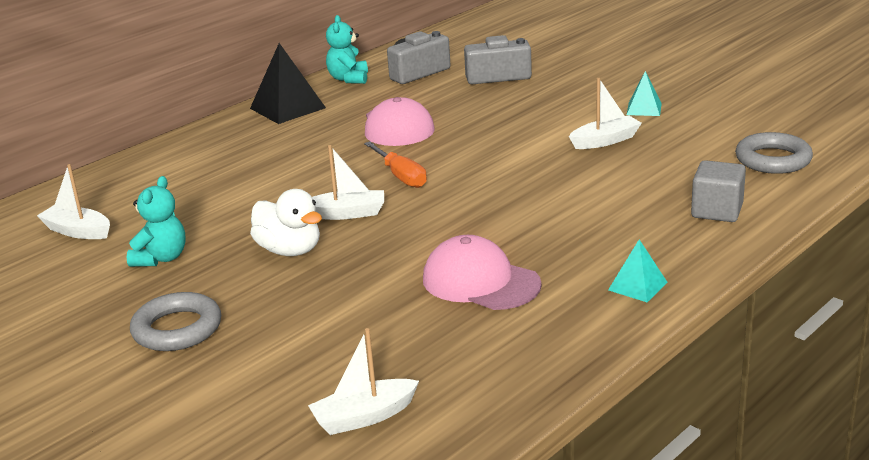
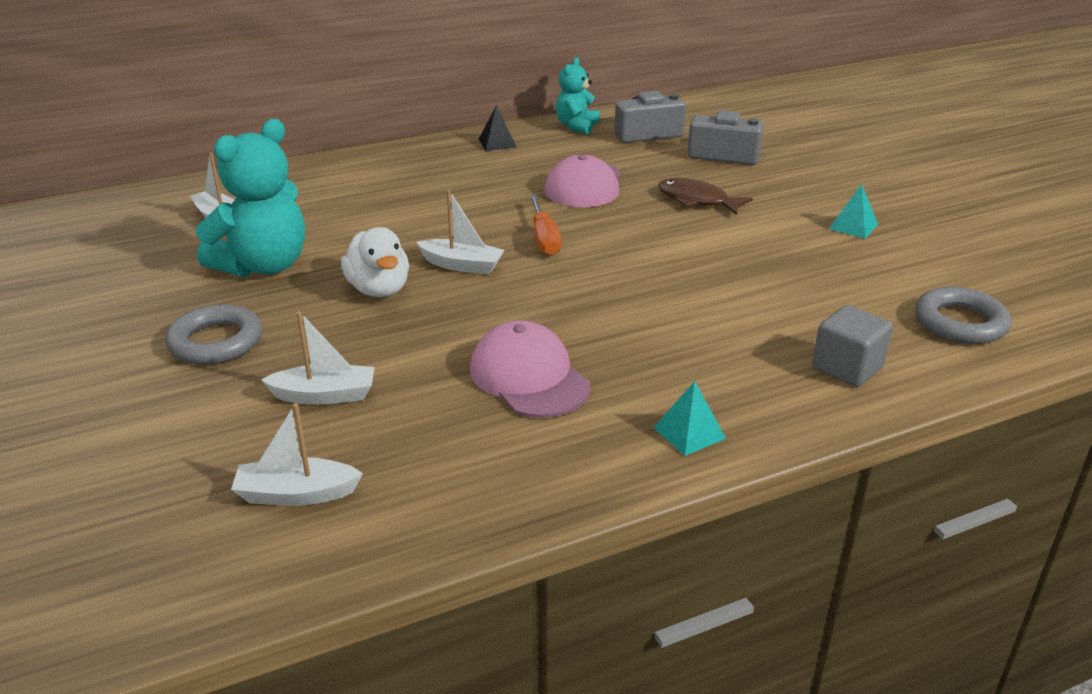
camera: 20 degrees right, 5 degrees up
turquoise teddy bear [127,176,186,267] -> turquoise teddy bear [196,119,305,277], size x1.74
black pyramid [250,43,326,124] -> black pyramid [479,105,517,151], size x0.56
white boat [569,78,642,149] -> white boat moved to [261,311,375,405]
none -> brown fish [658,178,753,215]

